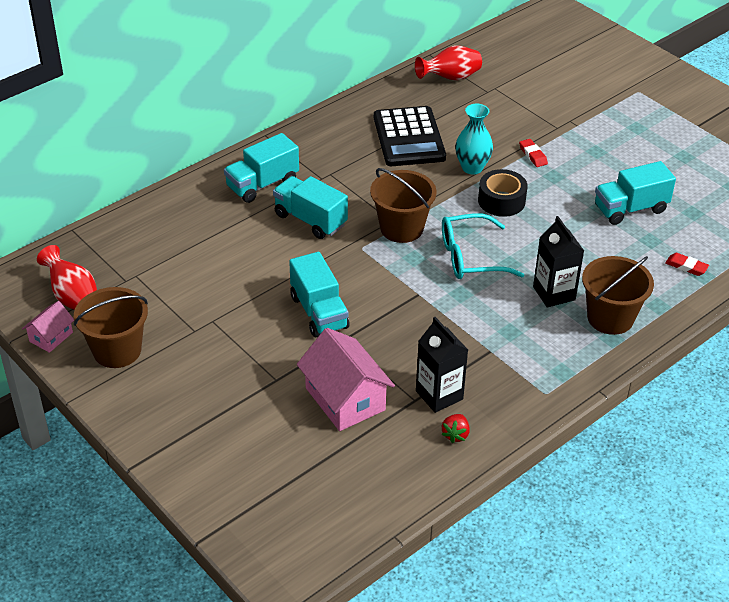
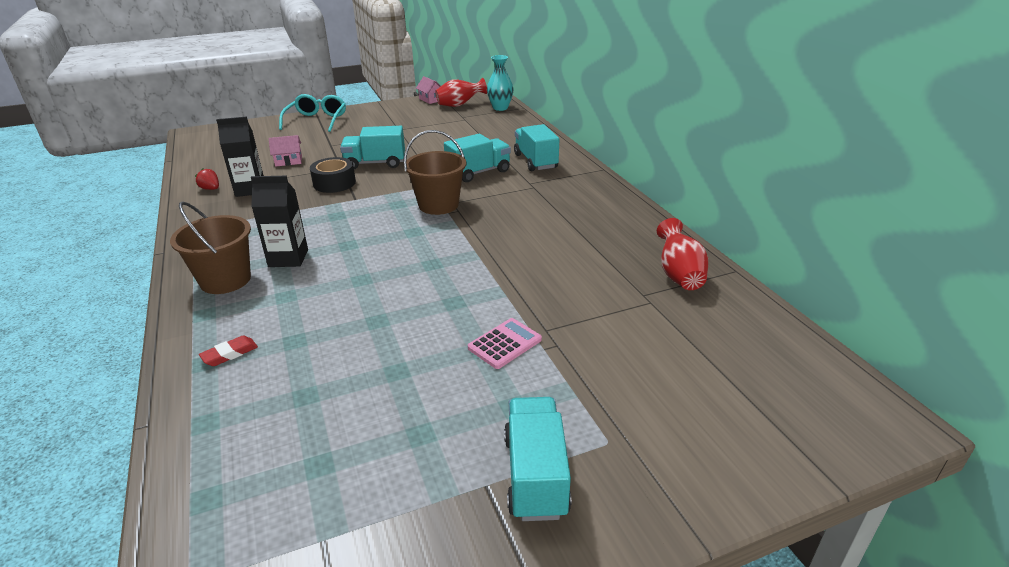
camera: 110 degrees right, 10 degrees down
brown bucket [74,287,148,368] -> none
pink house [297,328,395,431] -> pink house [269,135,302,166], size x0.53
black calculator [374,106,446,166] -> none
turquoise glasses [442,213,524,279] -> turquoise glasses moved to [279,94,346,132]
turquoise vase [455,104,493,174] -> turquoise vase moved to [487,55,514,111]
black tape [478,169,527,217] -> black tape moved to [310,157,356,193]
red eraser [519,139,548,167] -> none
turquoise truck [595,161,676,225] -> turquoise truck moved to [504,397,571,521]
none -> pink calculator [468,318,542,369]

